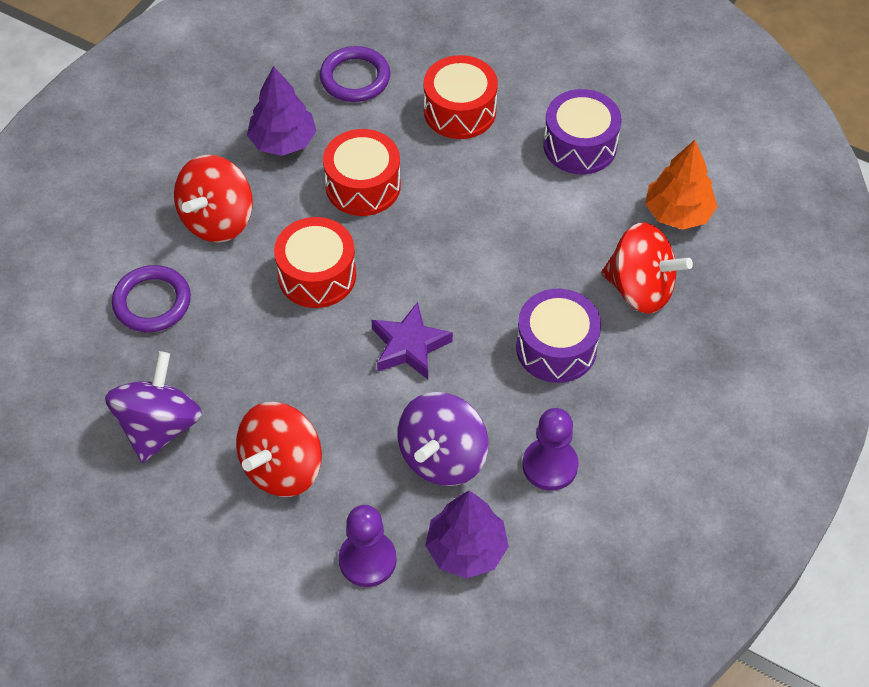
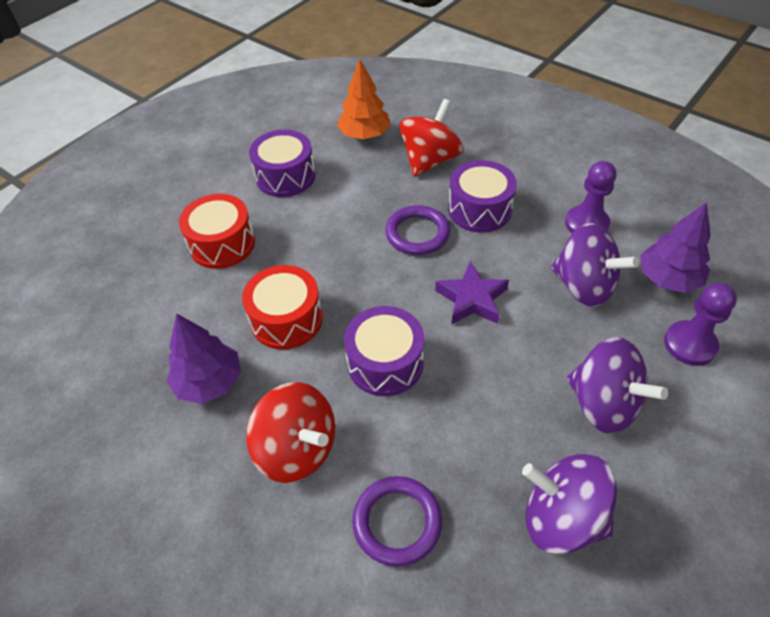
camera: 80 degrees left, 5 degrees down
red spinning top [236,402,322,497] -> purple spinning top [567,337,668,433]
red drum [274,217,356,308] -> purple drum [344,306,424,396]
purple ring [320,46,390,102] -> purple ring moved to [385,205,450,255]

